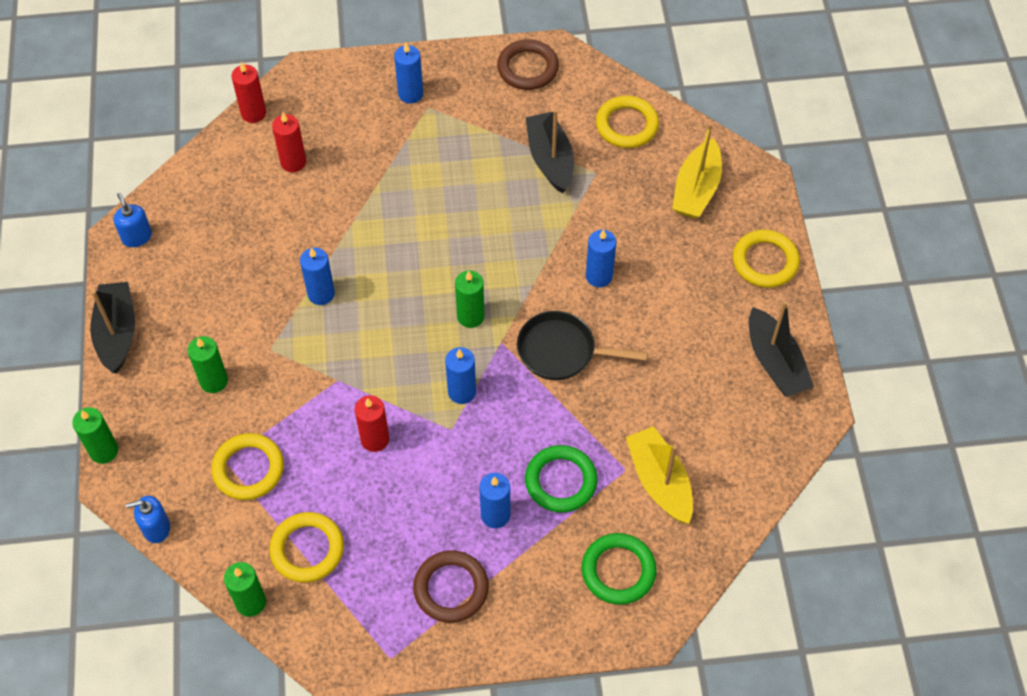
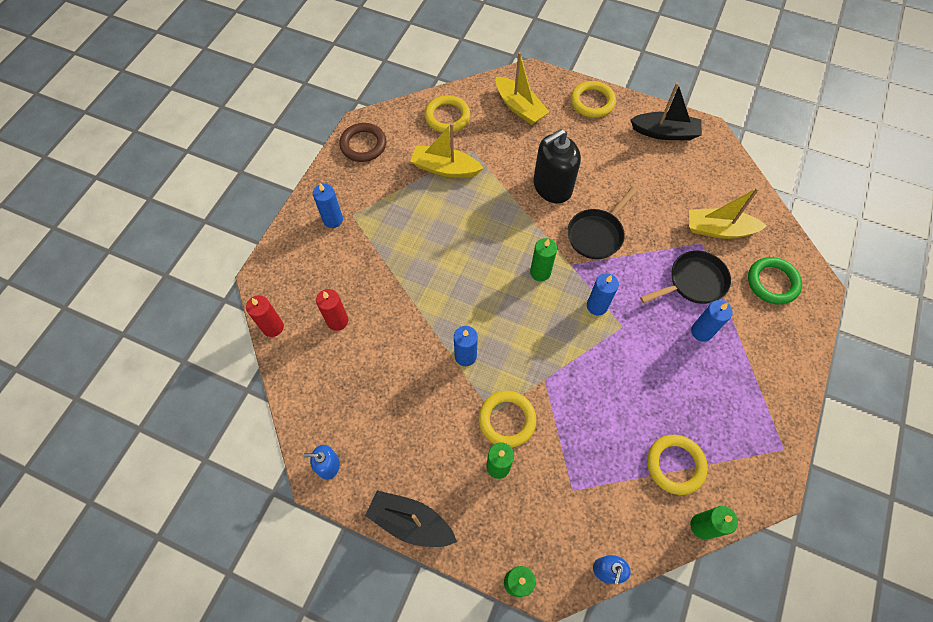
camera: 60 degrees left, 5 degrees up
yellow ring [211,433,284,500] -> yellow ring moved to [479,391,537,448]
red candle [355,395,389,452] -> none
brown ring [413,550,489,623] -> none
black boat [525,109,574,193] -> yellow boat [410,123,483,178]
green ring [525,445,598,513] -> black pan [640,251,731,304]
blue candle [586,229,616,287] -> black soap dispenser [533,129,581,203]

